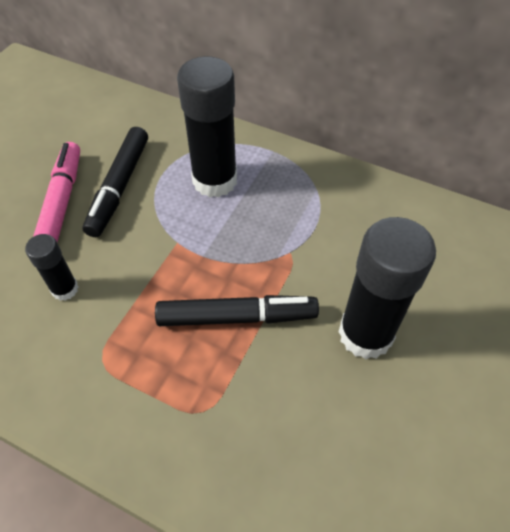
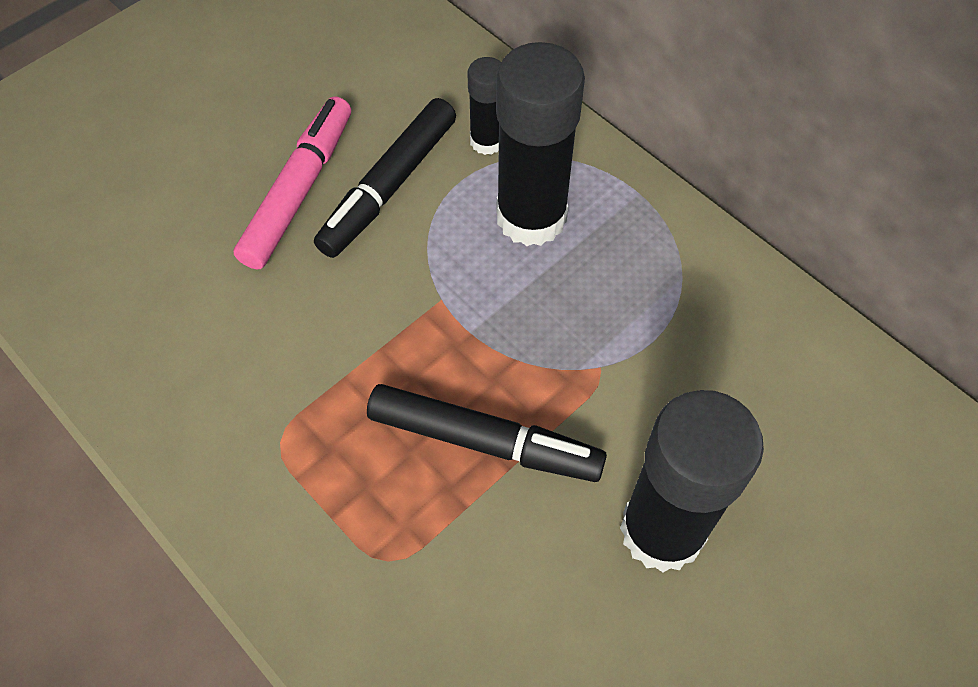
camera: 20 degrees right, 5 degrees up
black glue stick [25,234,78,301] -> black glue stick moved to [467,57,501,155]

